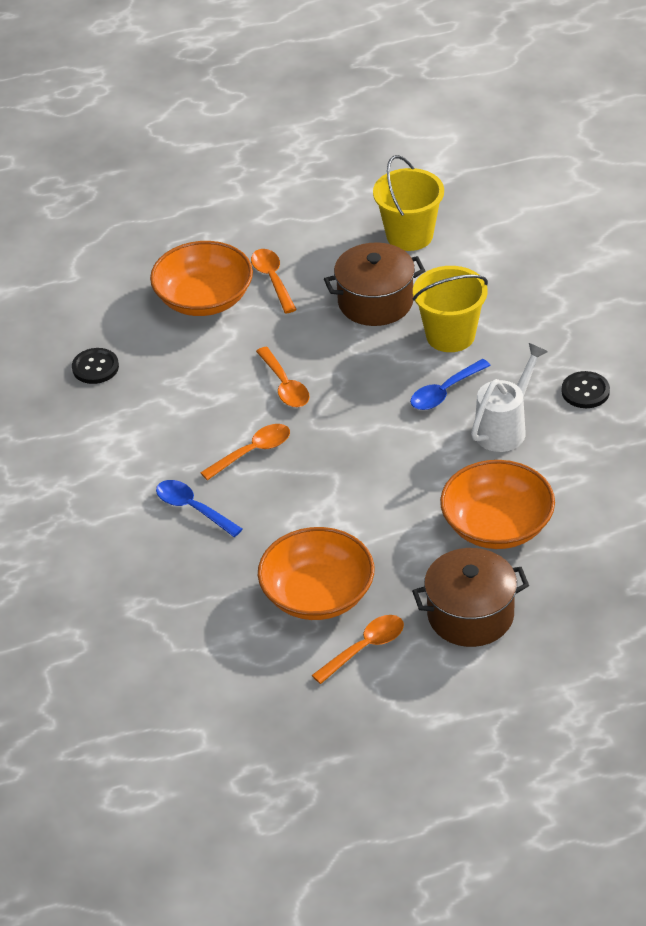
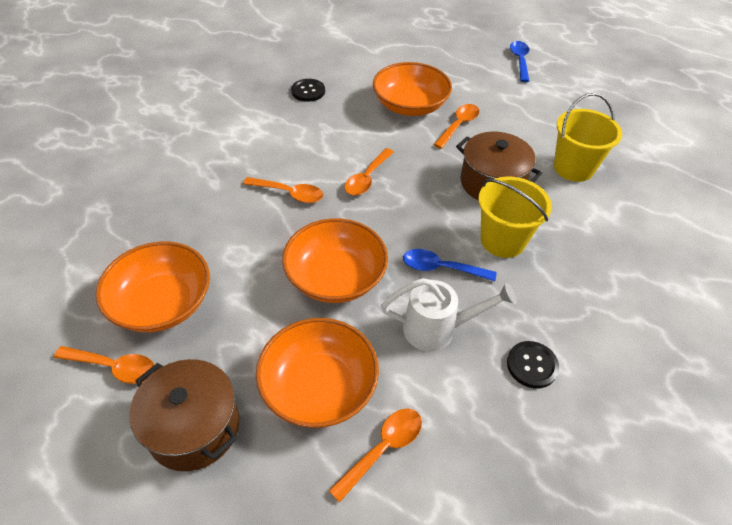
camera: 50 degrees right, 5 degrees up
blue spoon [156,480,243,537] -> blue spoon moved to [510,41,529,82]
none -> orange bowl [282,218,388,303]
none -> orange spoon [328,409,422,503]

